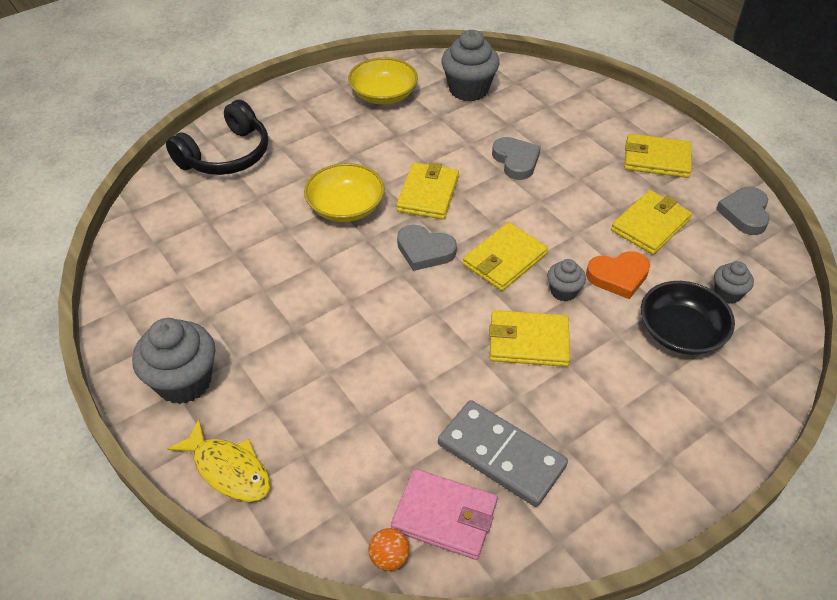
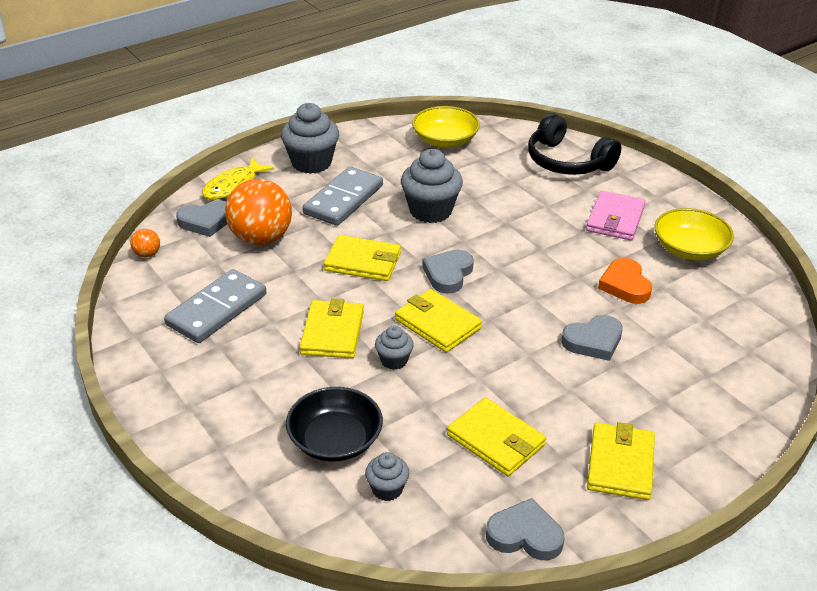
camera: 90 degrees right, 10 degrees down
yellow bowl [304,163,385,222] -> yellow bowl moved to [412,106,480,148]
pink wallet [391,469,498,560] -> pink wallet moved to [586,191,646,240]
yellow wallet [396,162,459,219] -> yellow wallet moved to [324,235,401,281]
grey cupcake [441,30,500,101] -> grey cupcake moved to [401,149,463,223]
orange heart [586,251,650,299] -> orange heart moved to [598,258,652,304]
none -> grey heart [176,200,227,237]
none -> orange ball [225,179,292,245]
none -> grey domino [303,167,383,226]

